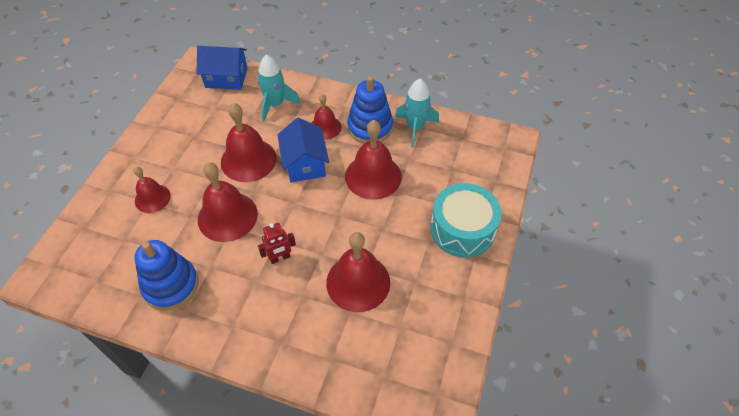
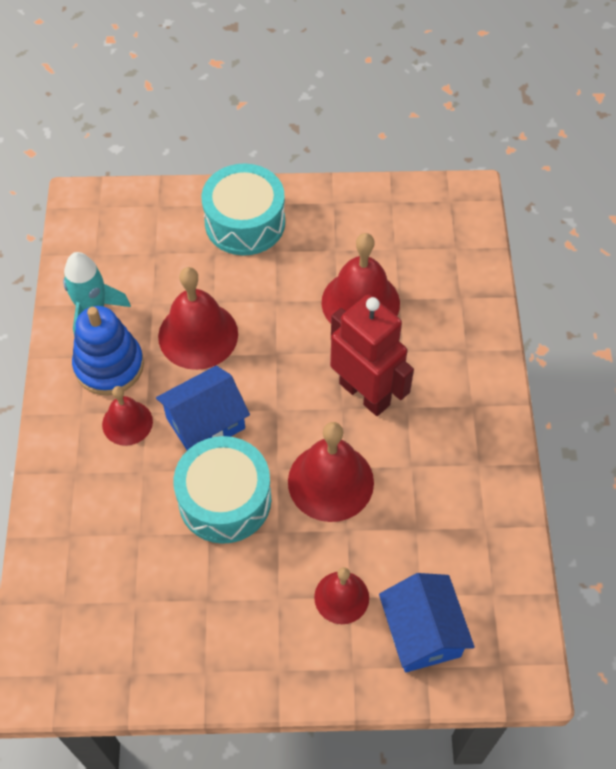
camera: 110 degrees left, 5 degrees up
blue stacking toy [134,240,199,311] -> none
blue house [197,46,248,90] -> blue house moved to [379,573,475,673]
red bell [221,103,276,182] -> turquoise drum [173,436,271,544]
turquoise rocket [258,54,301,121] -> none
red robot [258,223,296,264] -> red robot [330,294,414,416], size x2.05

